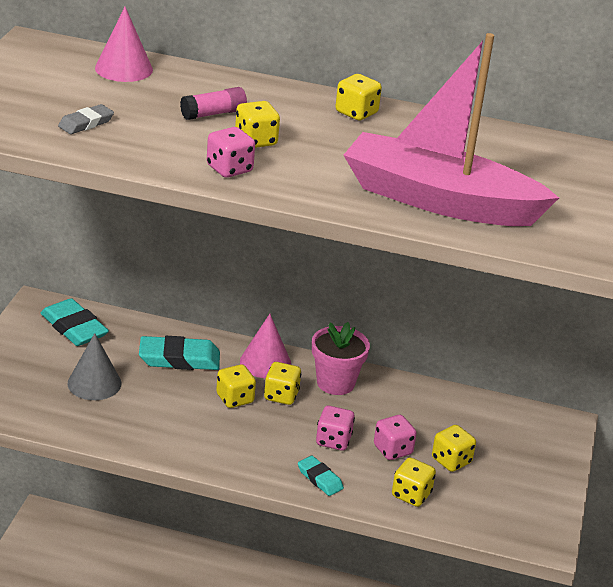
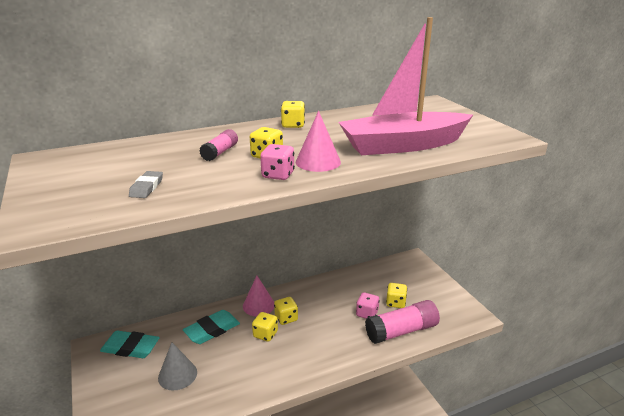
camera: 35 degrees left, 5 degrees down
pink cone [95,7,153,82] -> pink cone moved to [296,111,341,172]
turquoise eraser [298,456,344,496] -> none
pink flower pot [312,322,370,395] -> none
pink dice [316,406,355,451] -> none
yellow dice [392,458,436,507] -> pink glue stick [365,300,440,344]

